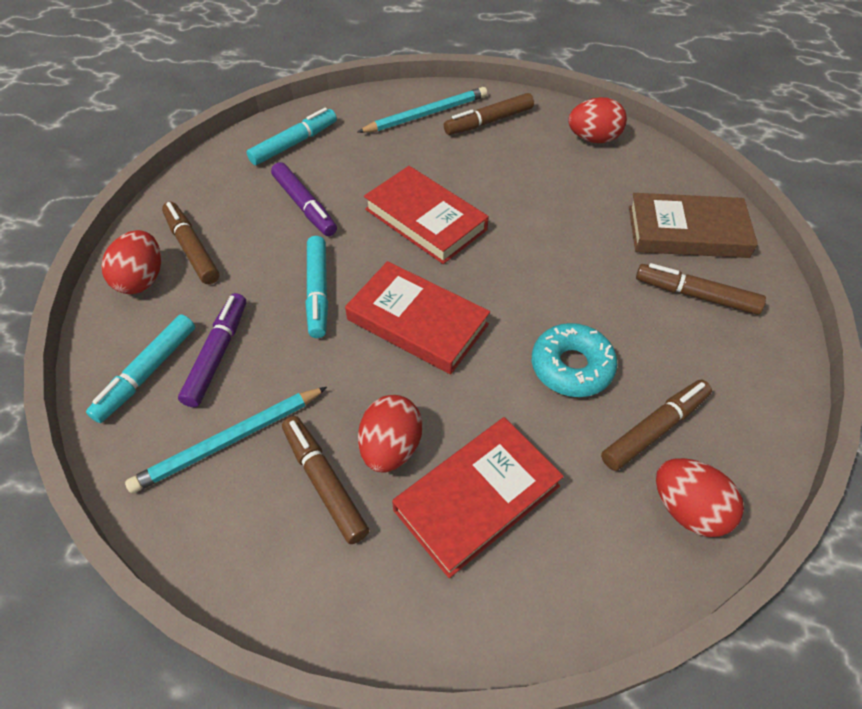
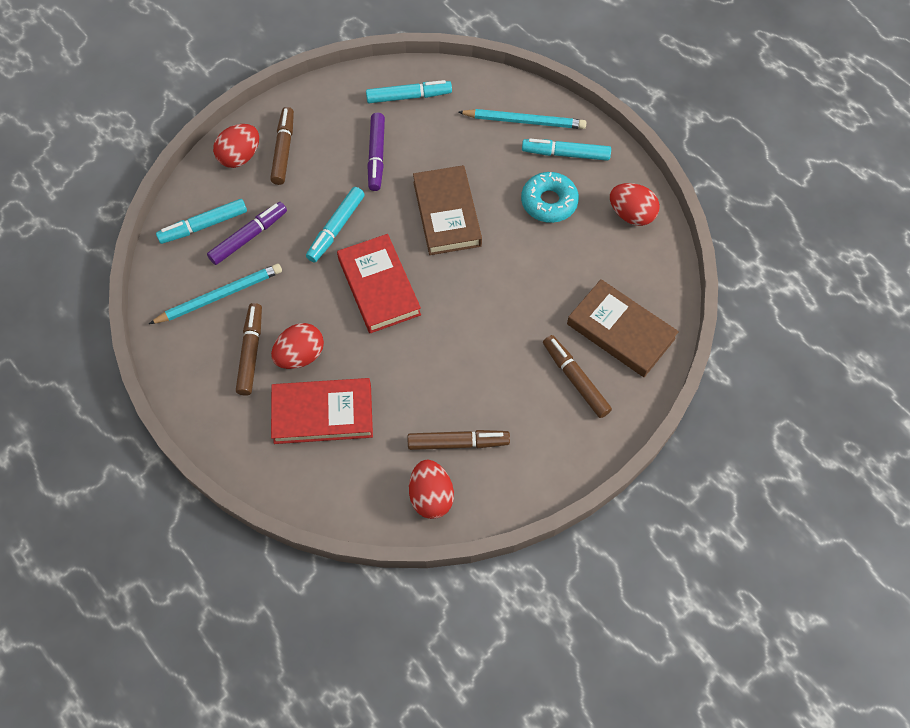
camera: 35 degrees right, 10 degrees up
turquoise pencil [125,387,327,494] -> turquoise pencil turned 150 degrees clockwise [149,264,282,324]
red book [364,166,489,264] -> brown book [413,165,482,255]
brown marker [444,93,534,135] -> turquoise marker [522,139,611,161]
turquoise donut [532,323,618,397] -> turquoise donut moved to [521,172,579,223]

